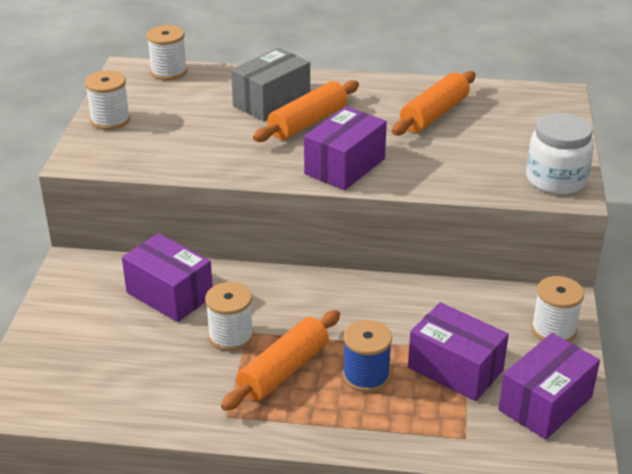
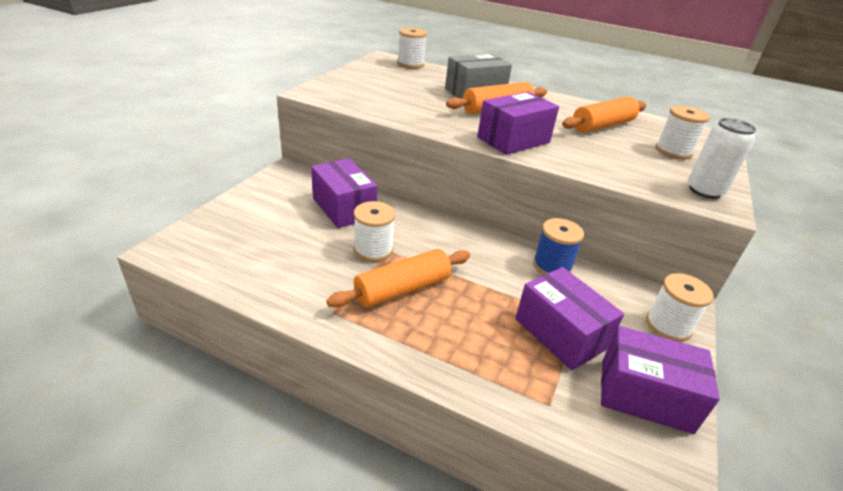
camera: 15 degrees right, 0 degrees up
white spool [85,71,130,130] -> white spool moved to [656,105,710,159]
blue spool [343,320,392,392] -> blue spool moved to [533,218,584,275]
purple box [498,333,600,440] -> purple box turned 45 degrees clockwise [601,326,720,434]
white jar [526,113,594,195] -> white can [688,118,756,199]

